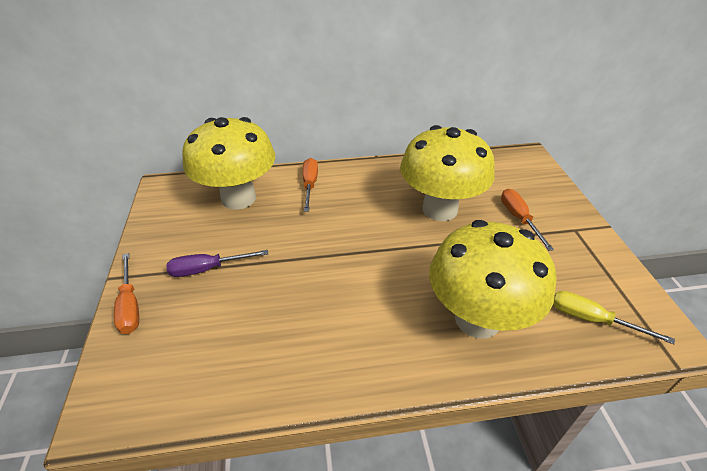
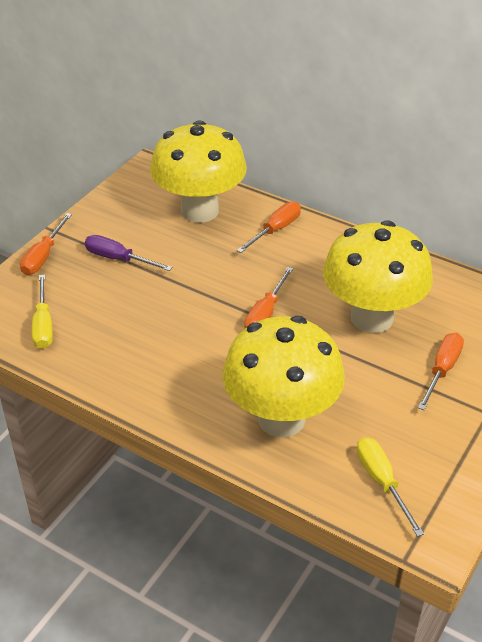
camera: 40 degrees right, 0 degrees up
none -> yellow screwdriver [32,274,53,349]
none -> orange screwdriver [244,267,293,328]

